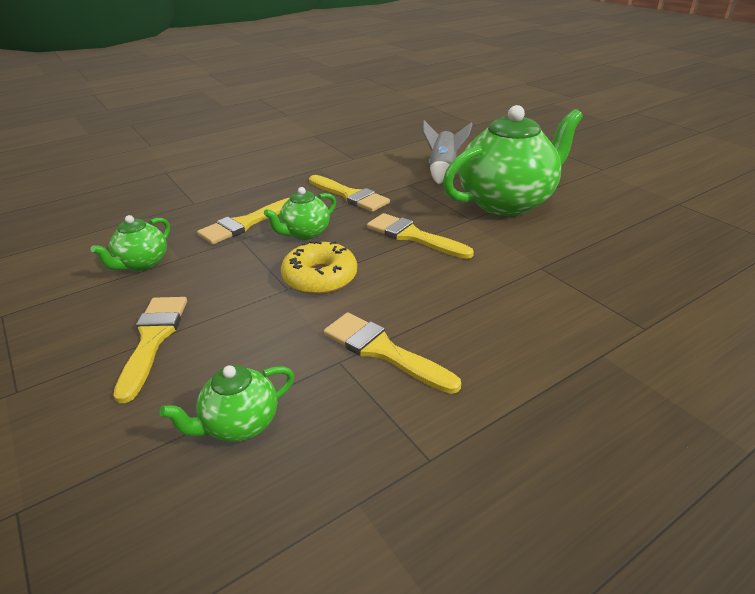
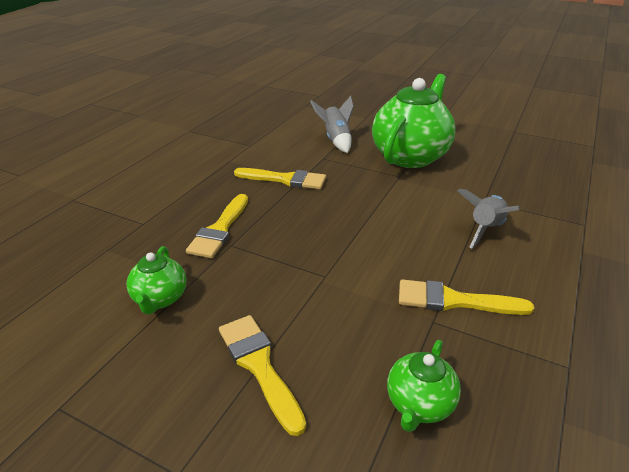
camera: 30 degrees left, 0 degrees up
green teapot [264,187,336,240] -> none
yellow donut [281,241,357,295] -> none
yellow brush [367,213,474,259] -> none
none -> grey rocket [457,189,520,248]

